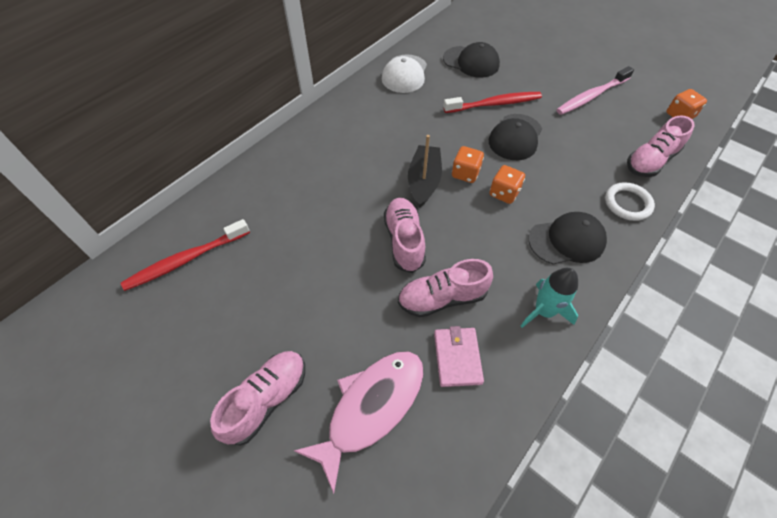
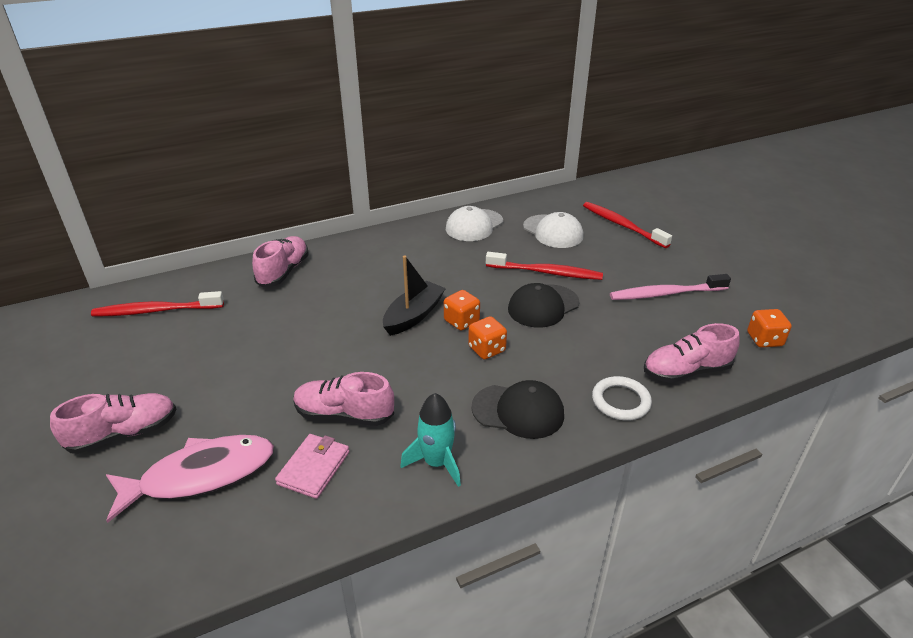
camera: 25 degrees right, 20 degrees down
pink shoe [384,198,426,273] -> pink shoe moved to [252,236,308,287]
black cap [443,42,500,78] -> white cap [523,212,583,248]
none -> red toothbrush [583,202,672,248]

